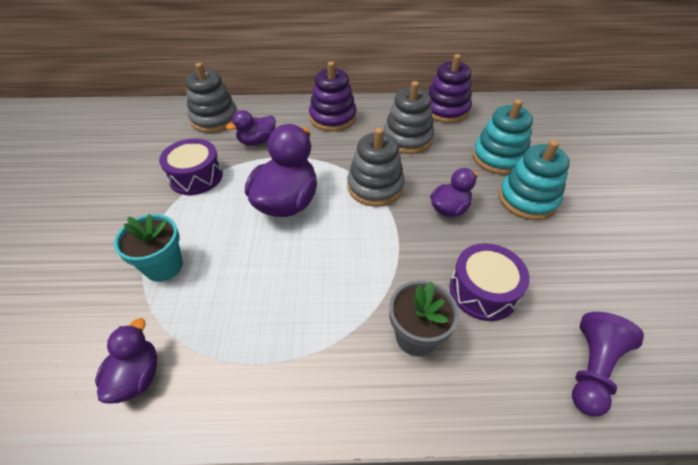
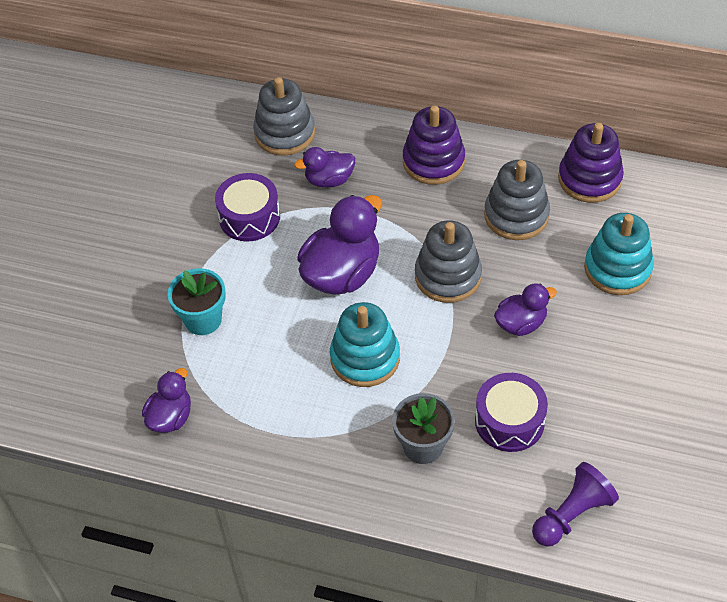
camera: 20 degrees right, 5 degrees up
turquoise stacking toy [499,140,570,220] -> turquoise stacking toy moved to [330,302,400,387]

